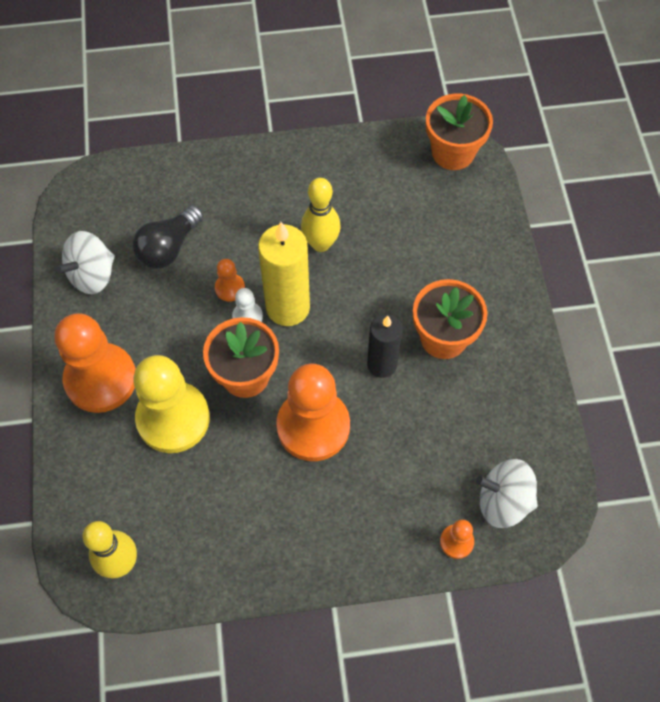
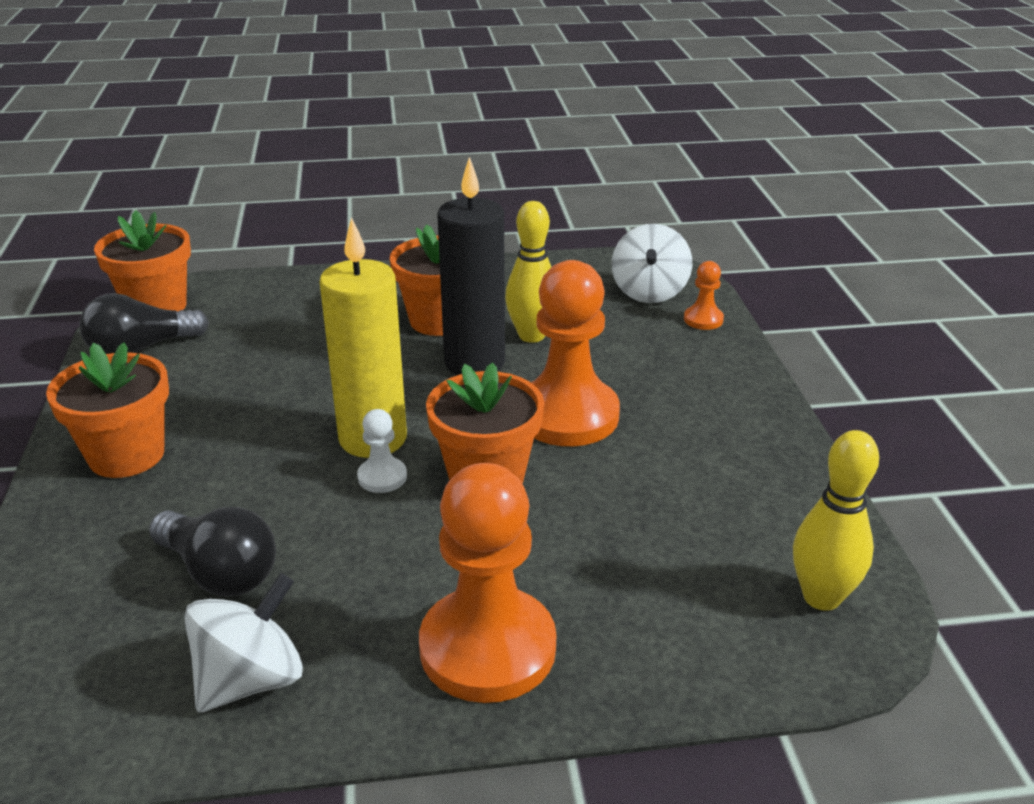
camera: 90 degrees left, 30 degrees down
white spinning top [56,231,115,294] -> white spinning top turned 90 degrees counterclockwise [184,573,303,713]
yellow pawn [133,355,210,453] -> none
orange pawn [215,259,245,302] -> none
yellow bowling pin [301,178,341,252] -> yellow bowling pin moved to [505,201,551,343]
black candle [367,314,403,378] -> black candle [437,157,505,375], size x1.51
none -> orange flower pot [46,342,169,478]
none -> black light bulb [80,293,209,354]

